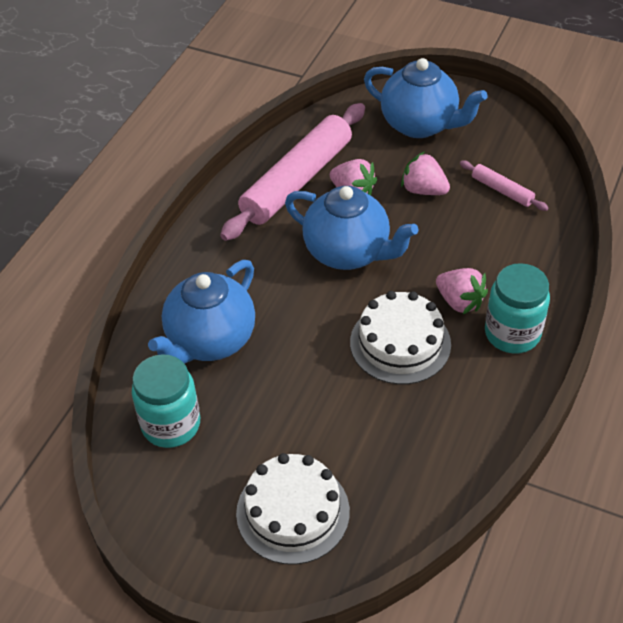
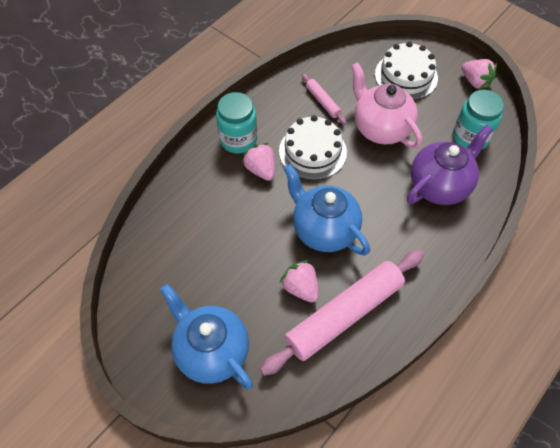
camera: 165 degrees left, 10 degrees up
blue teapot [148,260,255,364] -> purple teapot [407,125,493,205]
pink strawberry [401,151,450,195] -> pink strawberry moved to [462,59,497,89]
pink rolling pin [460,161,549,211] -> pink rolling pin moved to [302,73,346,125]
none -> pink teapot [351,62,422,148]

